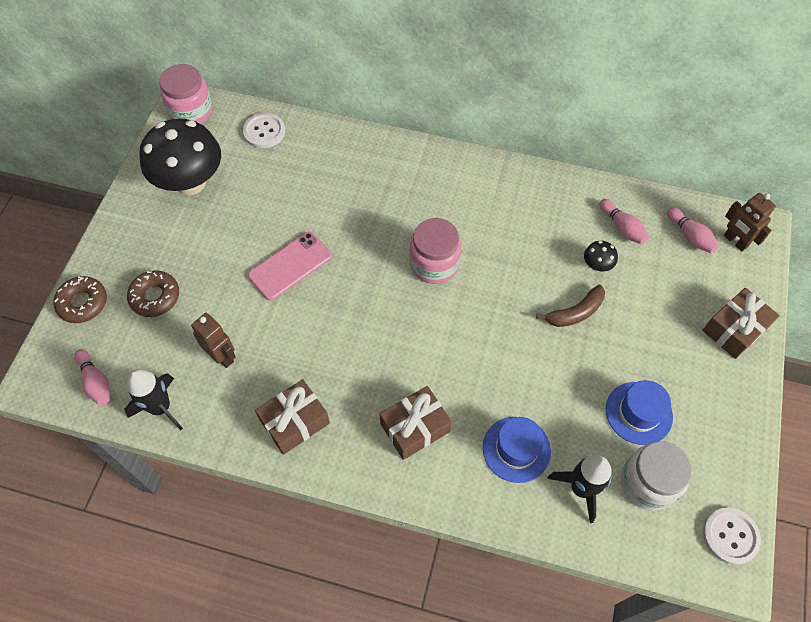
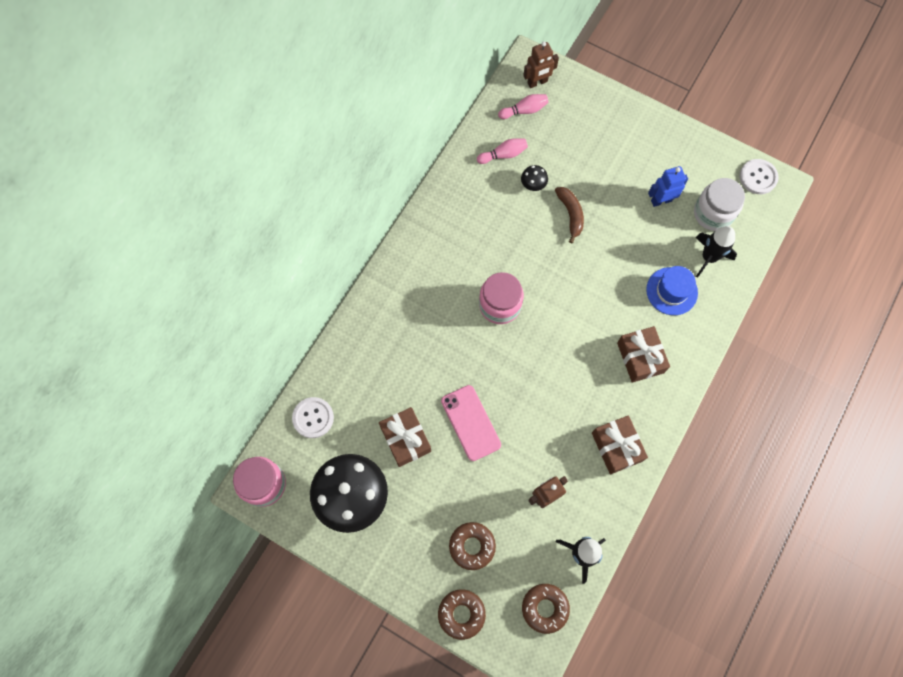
camera: 75 degrees left, 10 degrees up
pink bowling pin [74,349,110,405] -> brown donut [522,584,570,634]
blue hat [606,380,673,445] -> blue robot [648,166,688,207]
brown gift [702,288,780,359] -> brown gift moved to [379,407,431,467]

